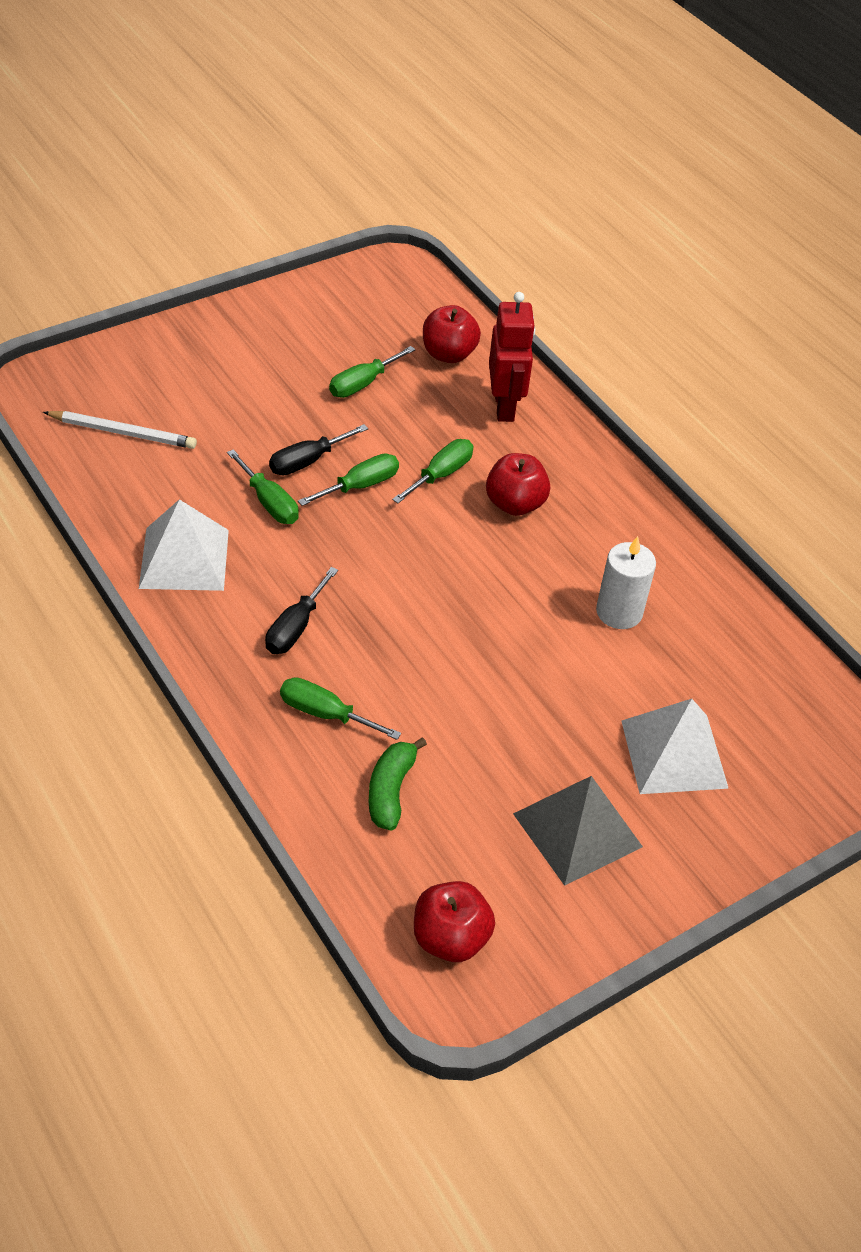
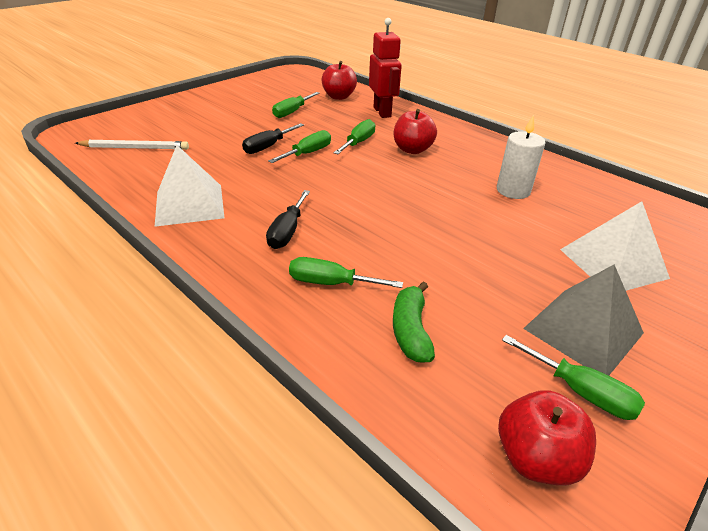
camera: 10 degrees left, 10 degrees down
green screwdriver [227,450,299,524] -> green screwdriver moved to [502,335,645,420]

